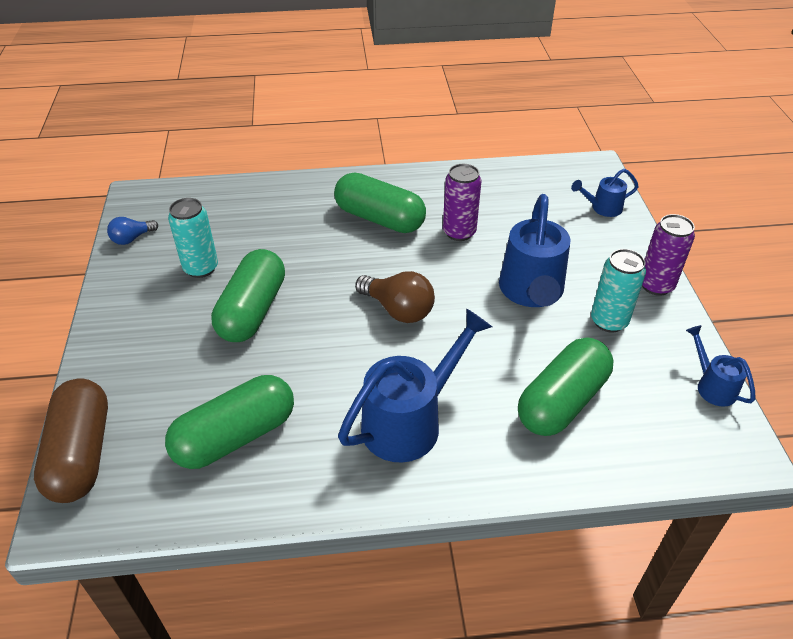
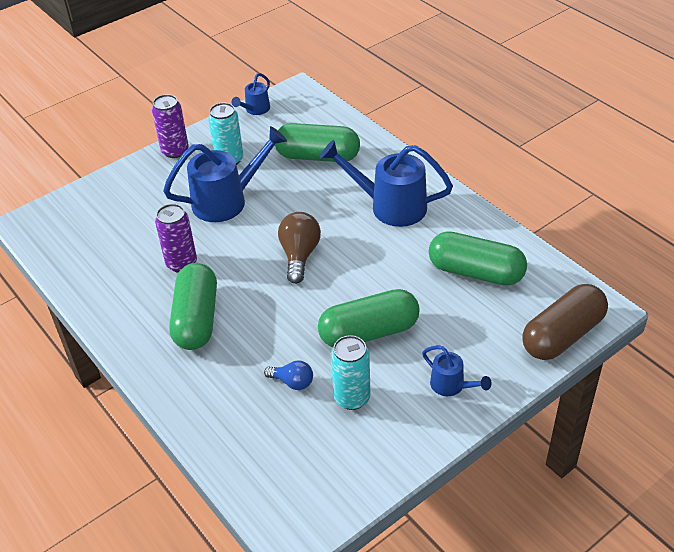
camera: 120 degrees left, 0 degrees up
blue light bulb [107,217,158,245] -> blue light bulb moved to [264,360,313,390]
blue watering can [571,169,639,217] -> blue watering can moved to [422,345,492,396]

